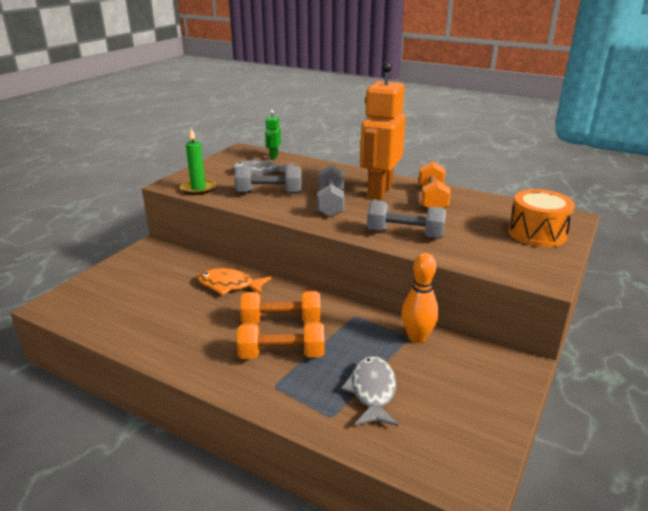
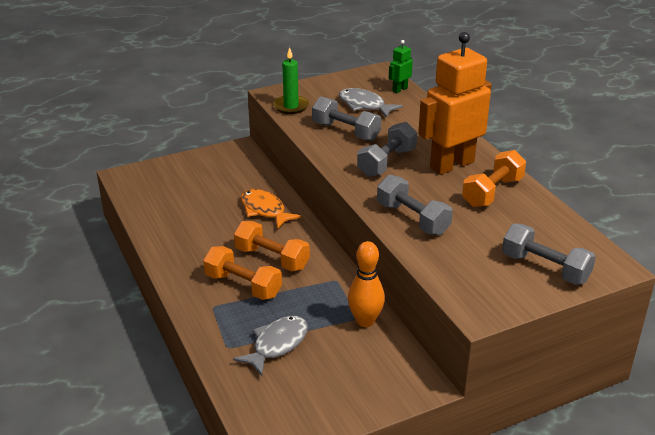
camera: 35 degrees right, 5 degrees up
orange drum [508,189,575,247] -> grey dumbbell [502,223,596,285]

